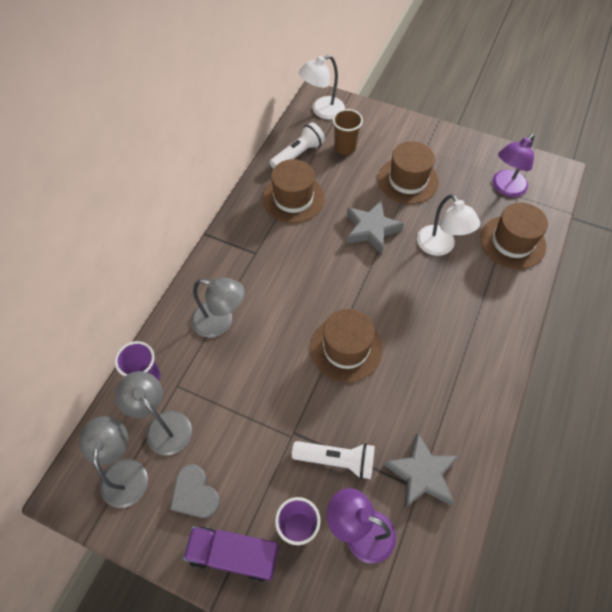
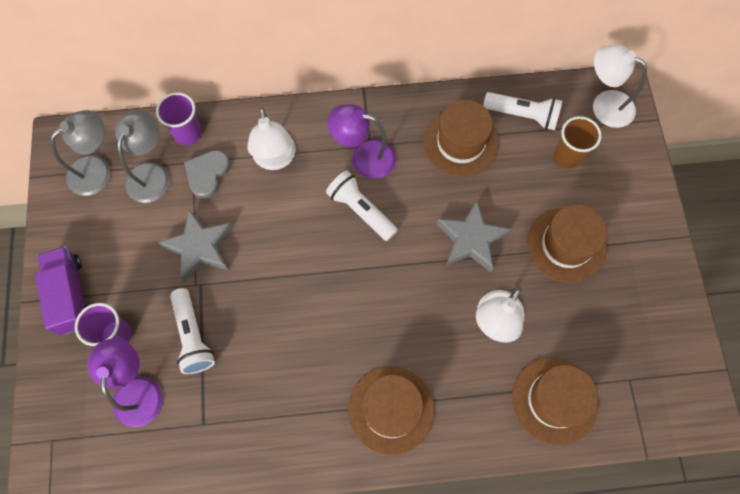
camera: 60 degrees right, 10 degrees up
grey heart [170,464,220,518] -> grey heart moved to [184,150,230,199]
grey lamp [191,278,245,338] -> white lamp [247,108,296,170]
brown hat [310,309,383,382] -> brown hat moved to [348,367,434,455]
grey star [384,432,459,509] -> grey star moved to [158,209,233,282]
purple lamp [492,134,534,197] -> purple lamp moved to [327,104,396,179]
none -> white flashlight [326,171,398,241]

